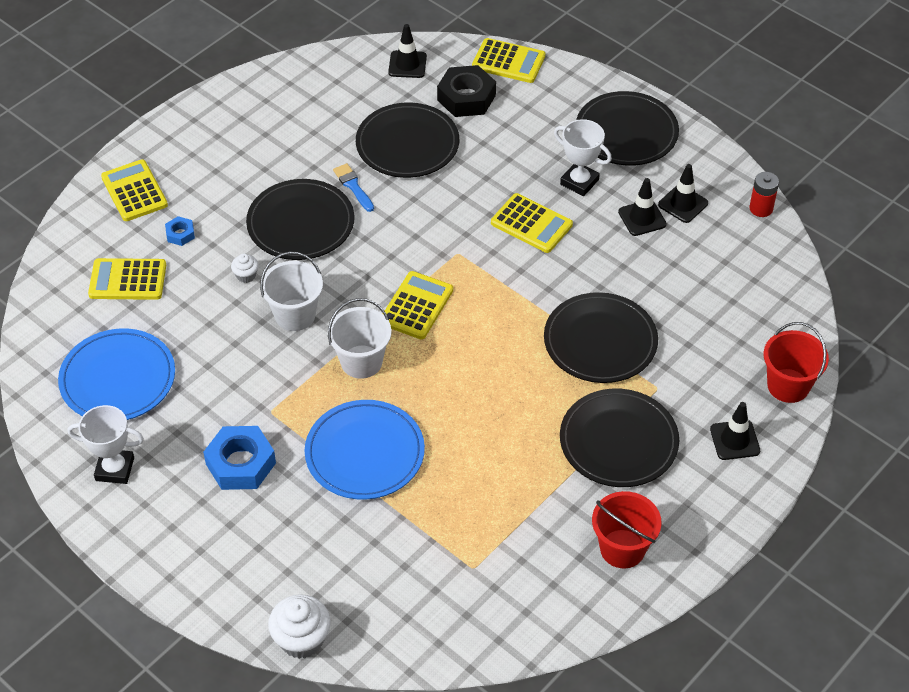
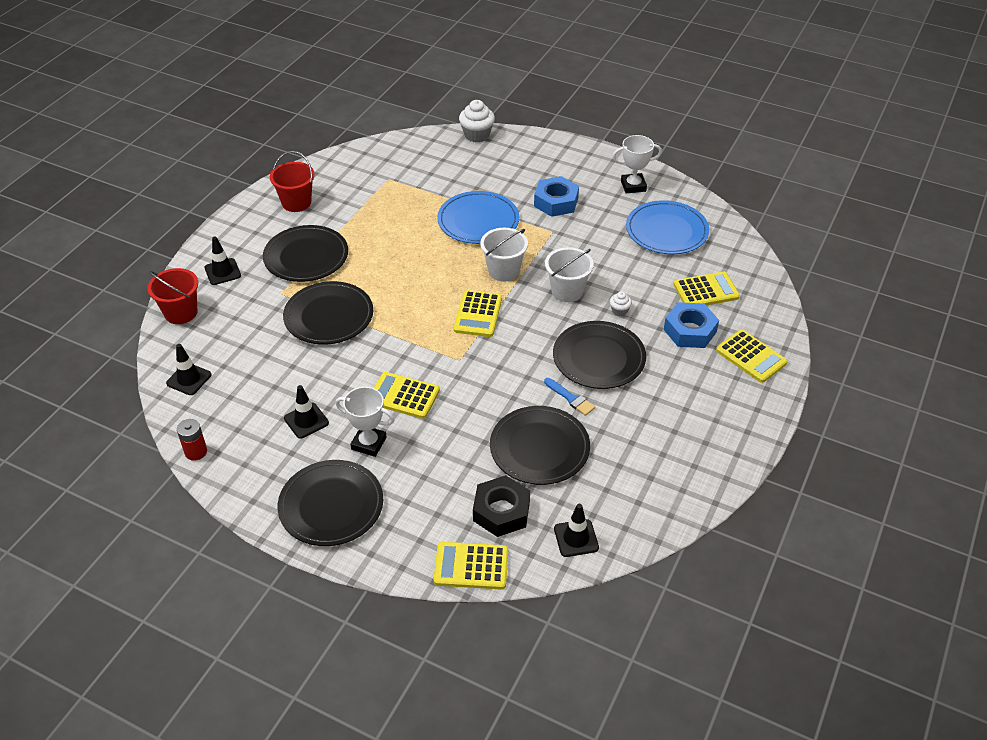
camera: 165 degrees right, 5 degrees down
blue nut [165,216,195,246] -> blue nut [664,302,719,348], size x2.02
black traffic cone [658,164,708,223] -> black traffic cone moved to [166,344,211,395]

